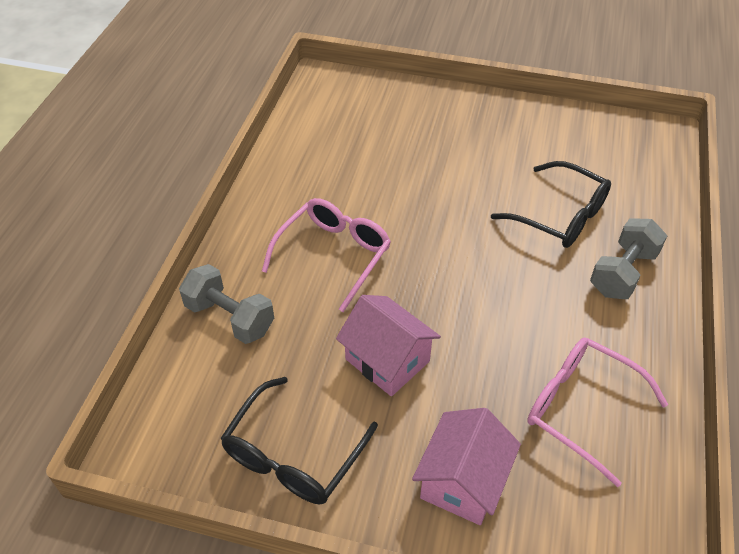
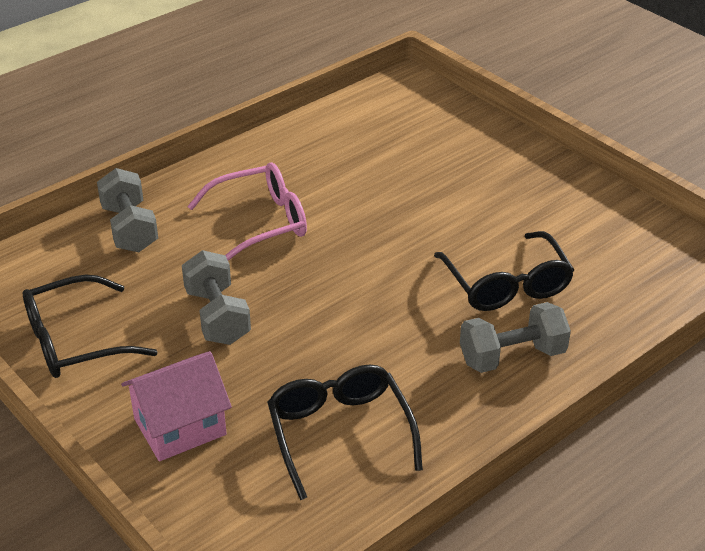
camera: 35 degrees right, 10 degrees down
pink house [336,295,441,396] -> grey dumbbell [182,250,251,345]
pink glasses [527,337,669,487] -> black glasses [267,365,423,500]

